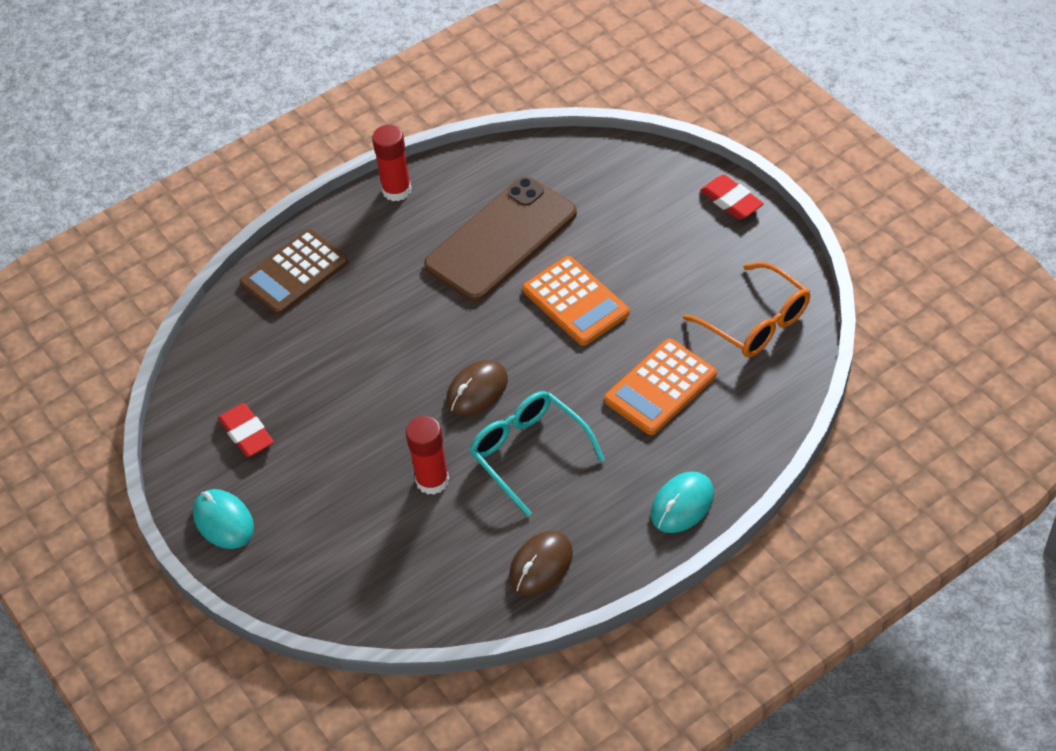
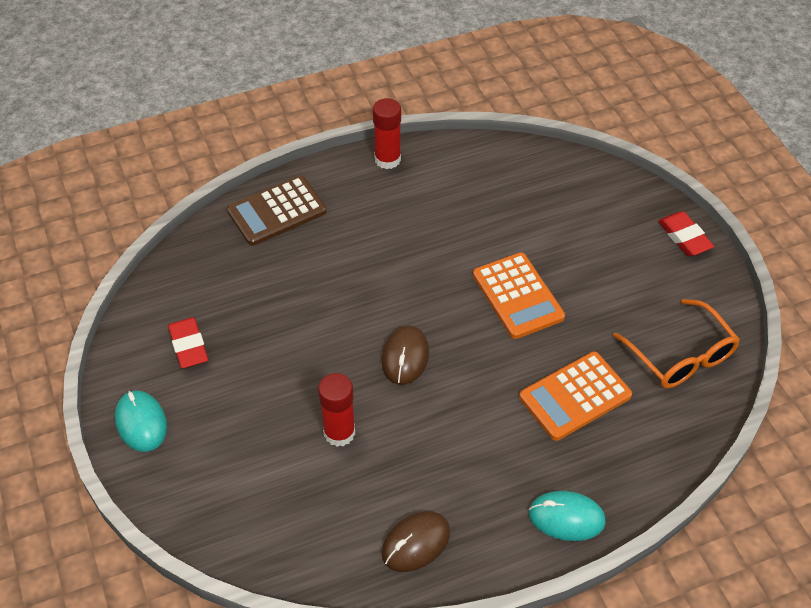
camera: 10 degrees right, 0 degrees up
brown phone [424,177,577,302] -> none
brown mouse [446,360,508,416] -> brown mouse turned 45 degrees counterclockwise [381,325,429,385]
turquoise glasses [470,391,605,517] -> none
turquoise mouse [651,471,714,533] -> turquoise mouse turned 45 degrees clockwise [529,491,606,541]

